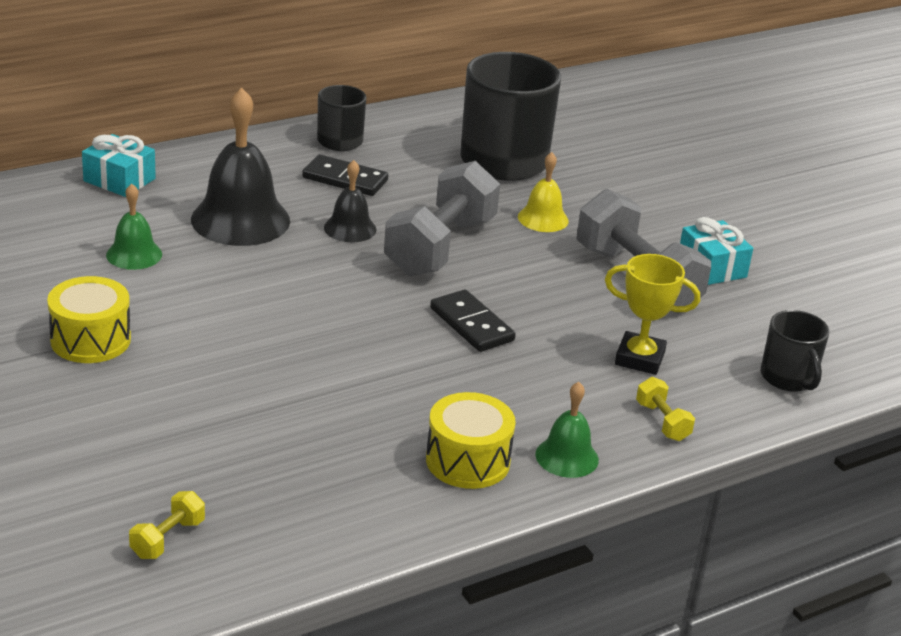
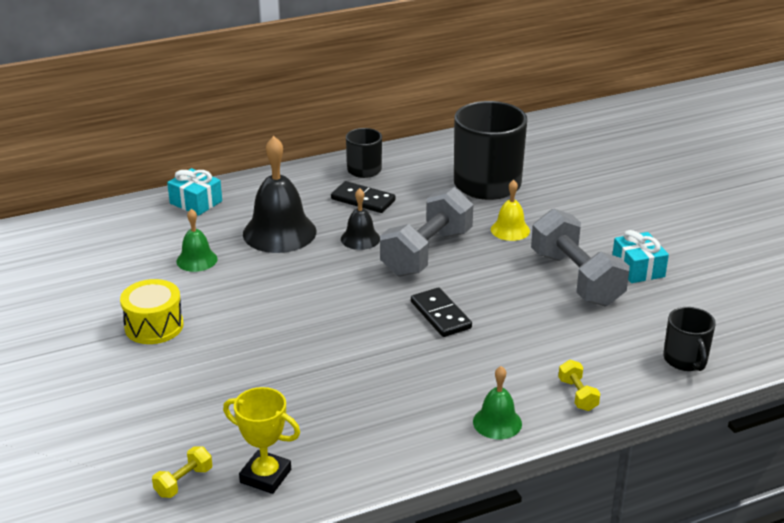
camera: 10 degrees right, 0 degrees up
yellow drum [426,392,516,489] -> none
yellow trophy [605,254,700,375] -> yellow trophy moved to [223,387,300,494]

